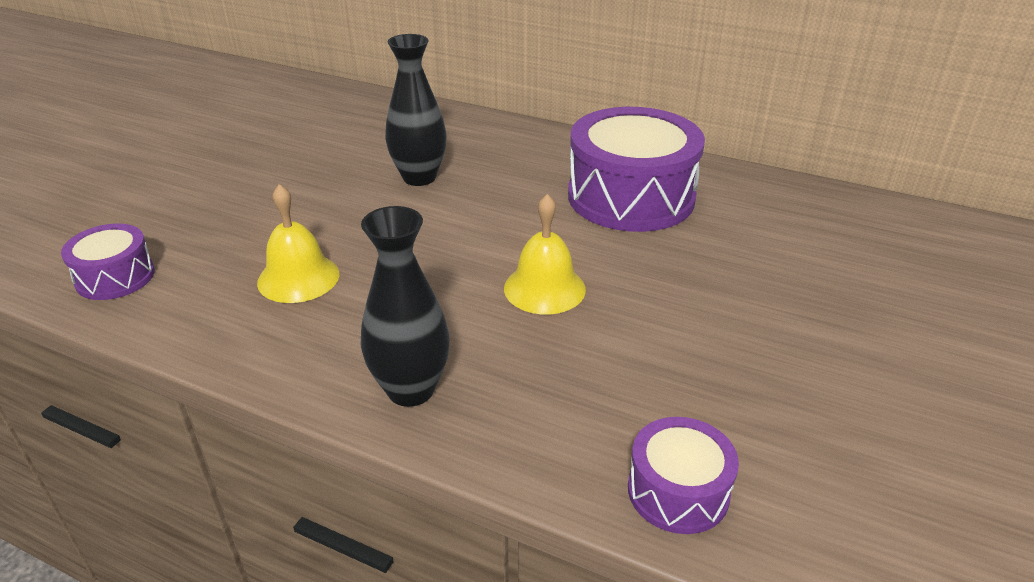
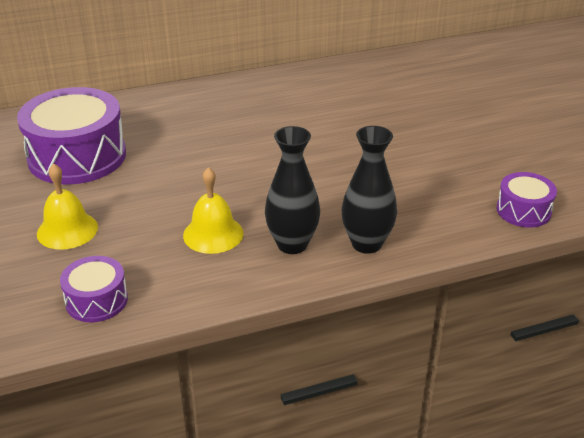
camera: 45 degrees left, 0 degrees up
black vase [385,34,446,186] -> black vase moved to [265,126,320,254]
yellow bell [504,194,586,314] -> yellow bell moved to [37,163,98,250]
purple drum [568,107,705,232] -> purple drum moved to [17,87,126,185]

